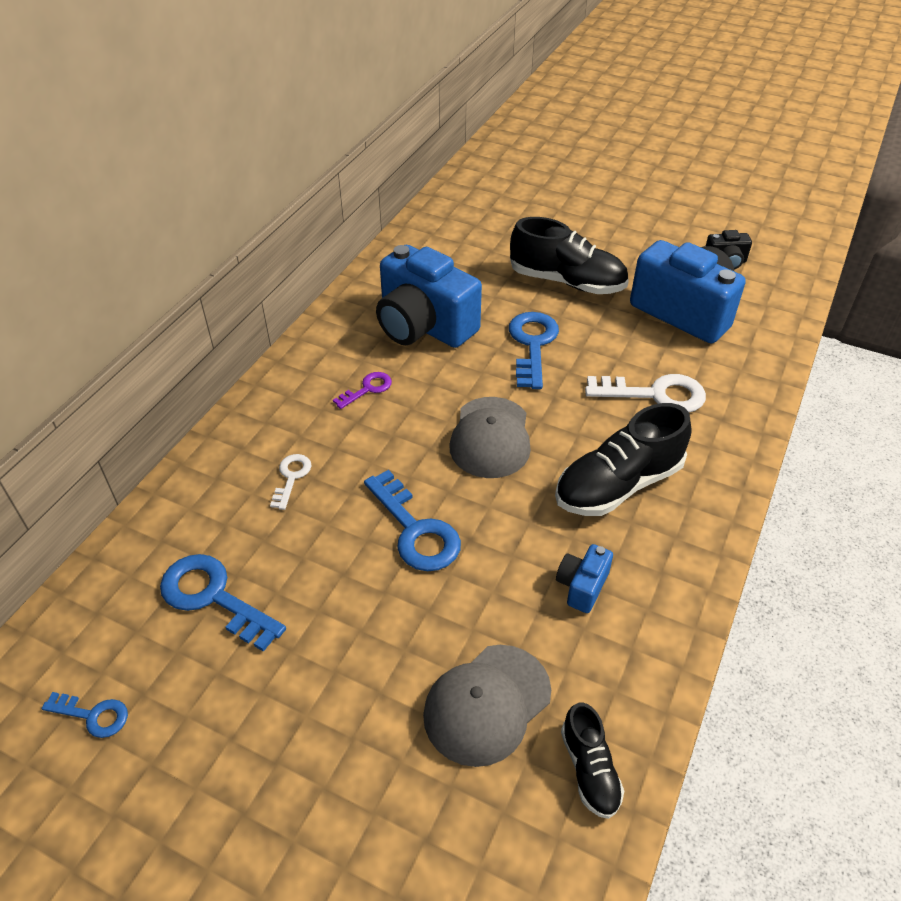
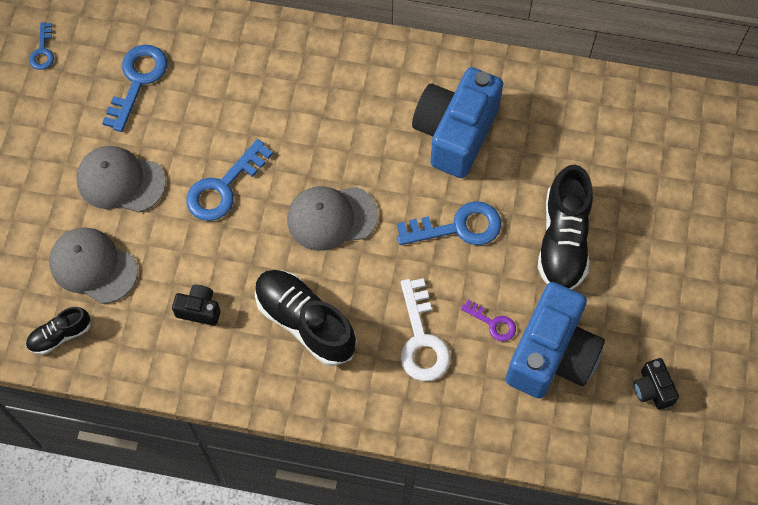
camera: 75 degrees right, 20 degrees up
white key [270,454,312,510] -> none
purple key [333,372,392,409] -> purple key moved to [461,299,516,341]
blue camera [556,544,613,613] -> black camera [172,285,221,326]
none -> grey cap [76,146,166,213]

